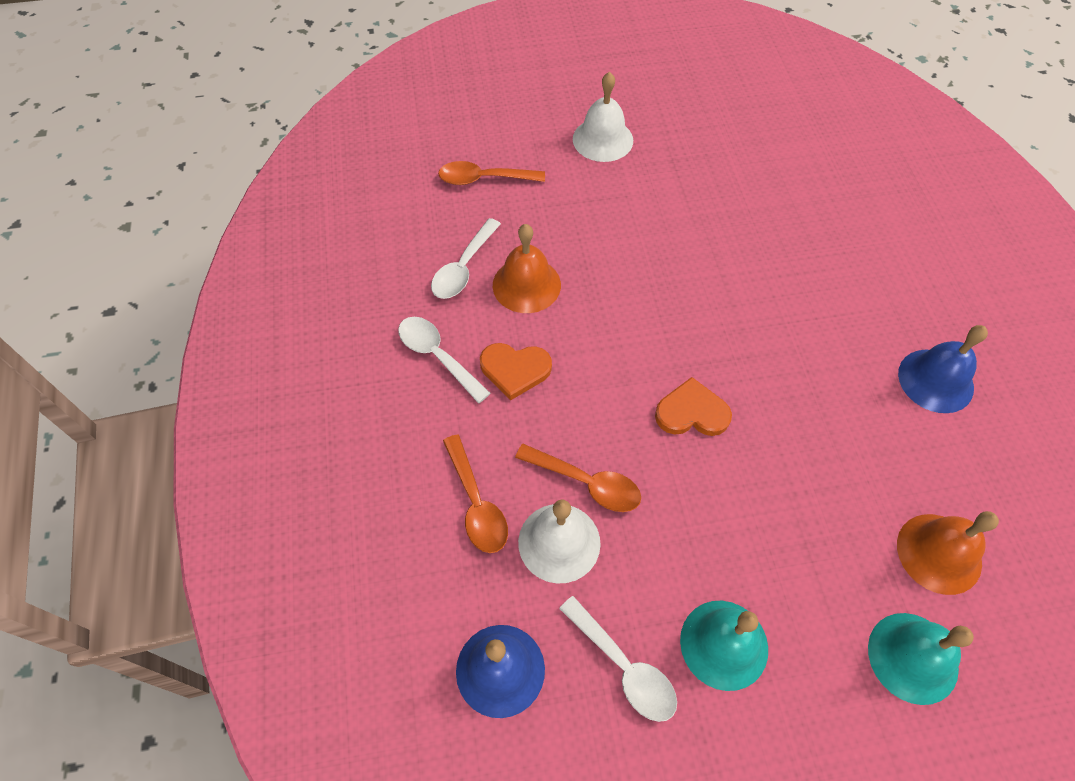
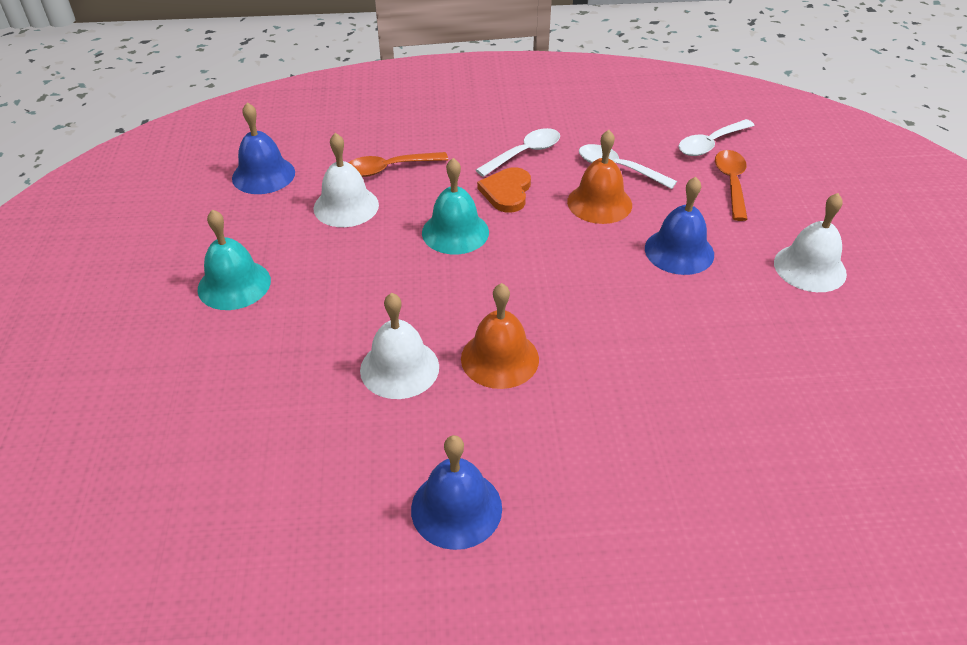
camera: 95 degrees right, 15 degrees down
orange spoon [515,444,641,512] -> none
white spoon [559,596,677,722] -> white spoon moved to [678,119,755,156]
orange heart [655,377,732,436] -> none
turquoise bell [868,613,974,705] -> turquoise bell moved to [422,158,489,255]
orange bell [897,511,999,595] -> orange bell moved to [461,283,539,389]
none -> white bell [360,293,439,399]
none -> blue bell [645,177,714,275]

